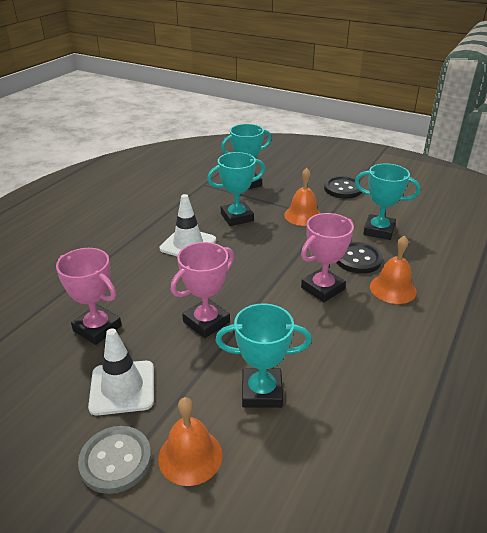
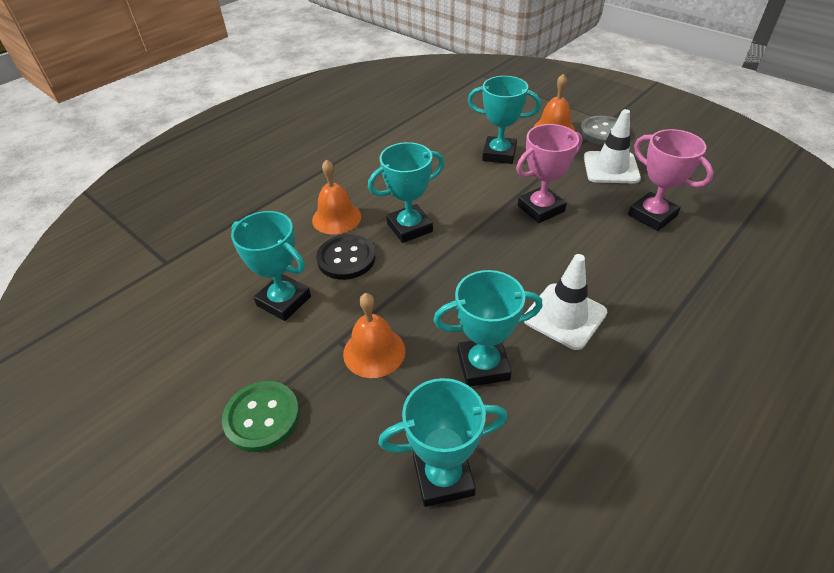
camera: 165 degrees left, 10 degrees up
pink trophy [301,213,354,302] -> turquoise trophy [368,142,444,243]
black button [324,176,363,199] -> green button [222,381,300,452]

